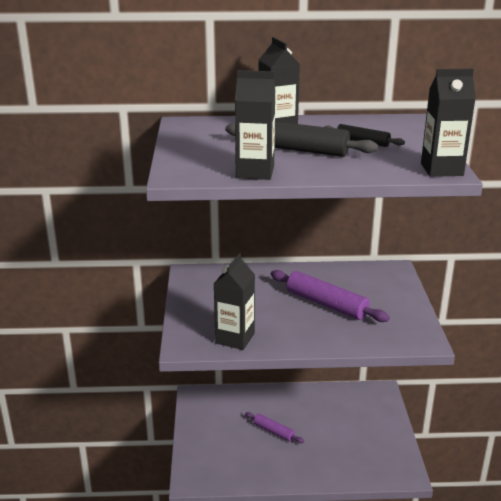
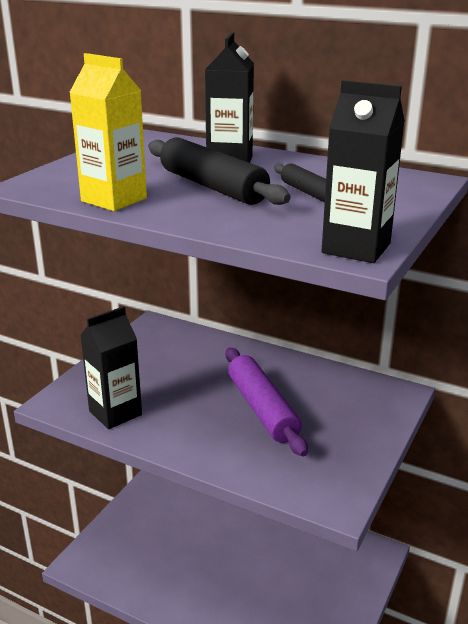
camera: 30 degrees right, 0 degrees up
black carton [235,70,275,180] -> yellow carton [69,53,147,211]
purple rolling pin [245,412,304,443] -> none

